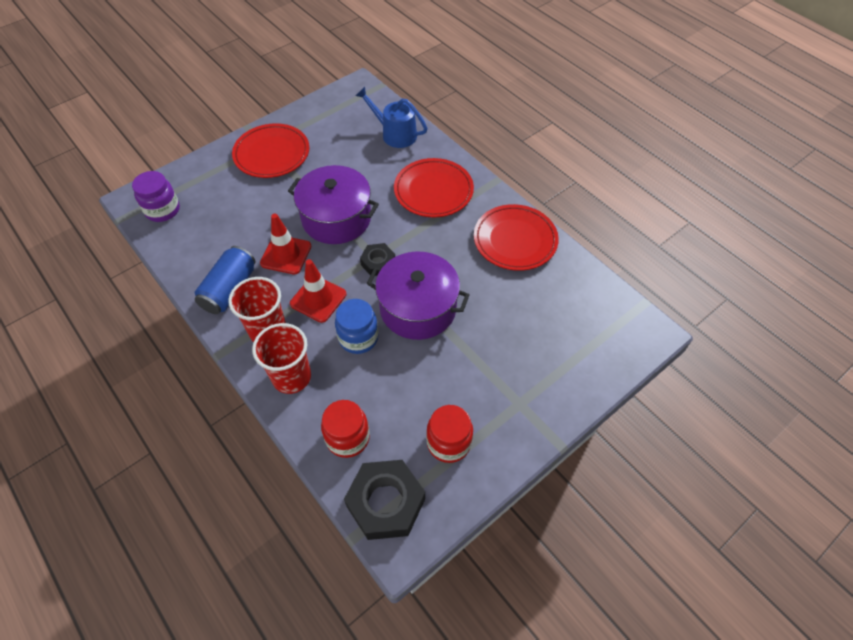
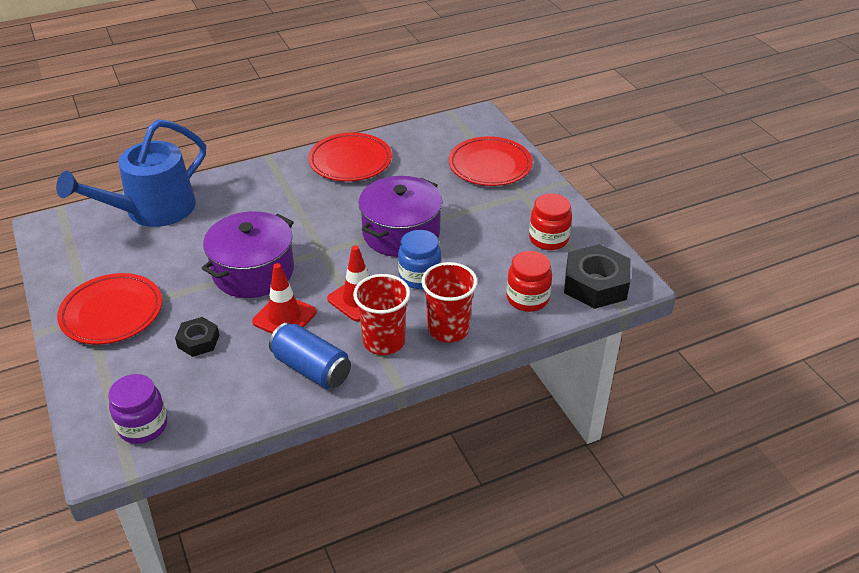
camera: 75 degrees left, 15 degrees down
blue watering can [356,87,428,148] -> blue watering can [56,119,206,227], size x1.64
black nut [360,243,395,276] -> black nut moved to [175,317,219,357]
red plate [394,158,474,217] -> red plate moved to [448,136,533,186]

